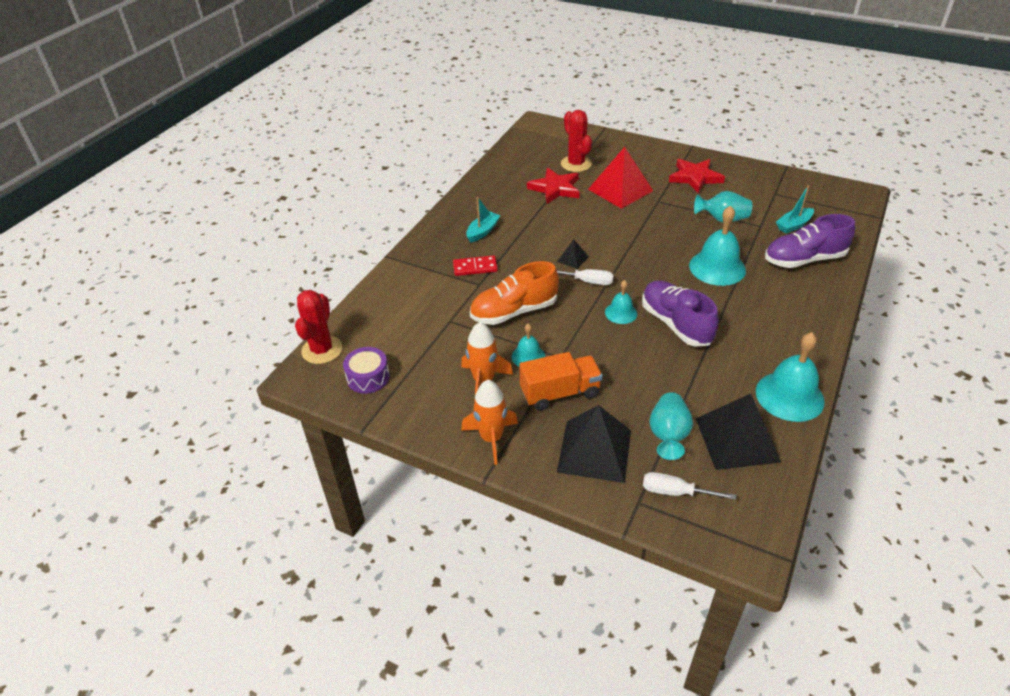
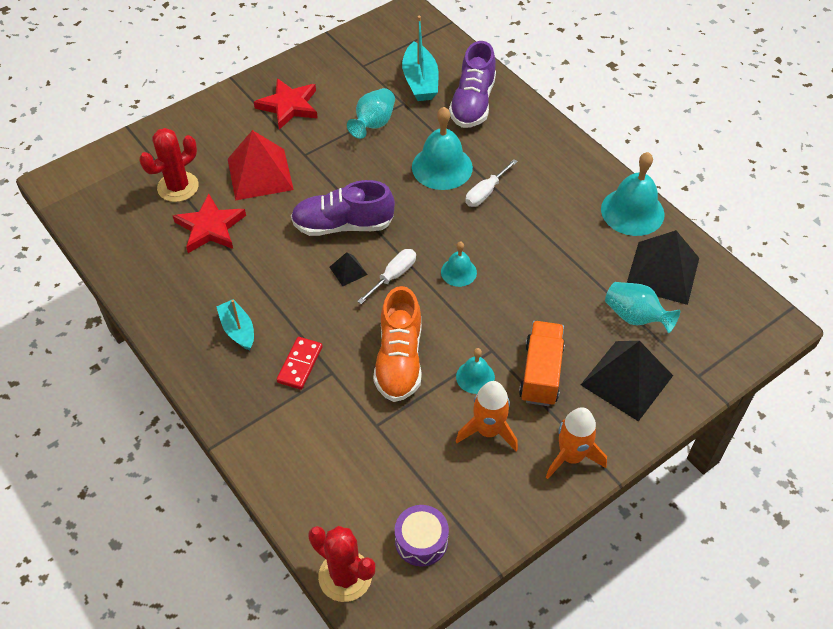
camera: 65 degrees left, 10 degrees up
red cactus [561,110,592,172] -> red cactus turned 45 degrees counterclockwise [139,128,199,202]
purple shoe [642,280,719,347] -> purple shoe moved to [291,180,395,236]
white screwdriver [643,472,736,500] -> white screwdriver moved to [465,159,518,207]
turquoise boat [776,185,814,233] -> turquoise boat [402,16,438,101], size x1.51

